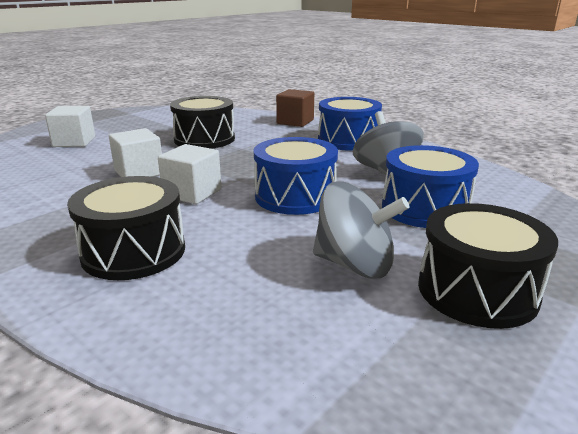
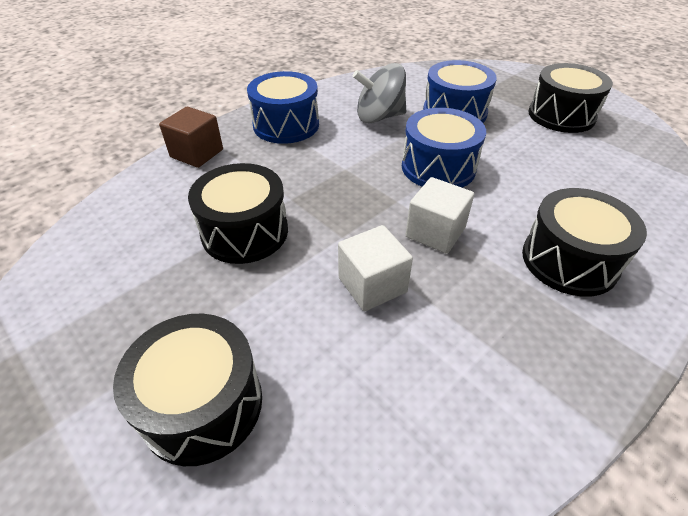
camera: 85 degrees left, 20 degrees up
white cube [45,106,95,147] -> black drum [113,314,262,466]
grey spinning top [313,181,409,279] -> none

